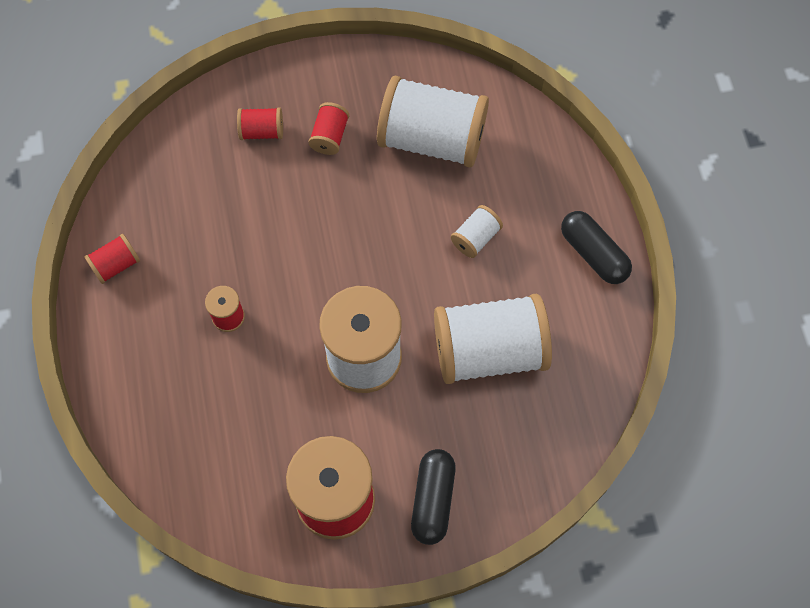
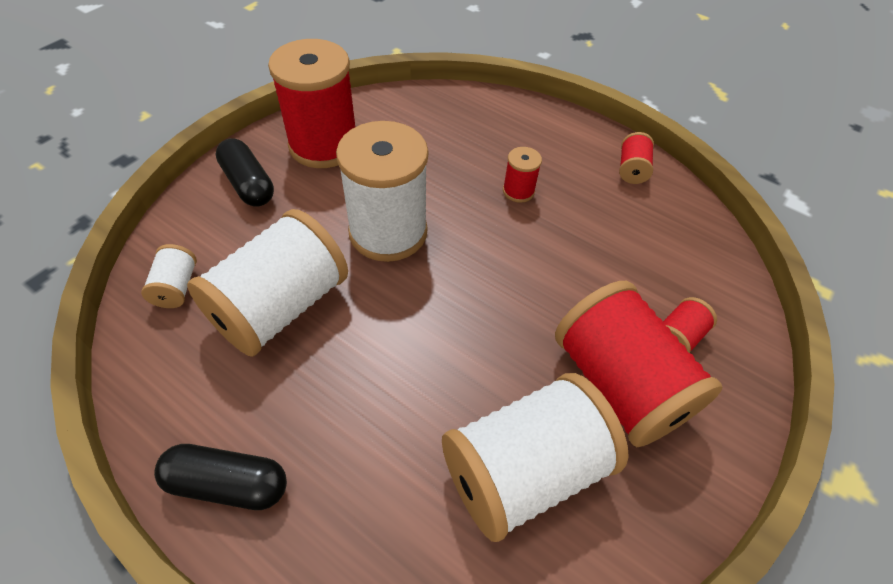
camera: 135 degrees right, 15 degrees down
red spool [308,102,349,155] -> red spool [555,281,722,447], size x2.26
white spool [451,205,503,258] -> white spool moved to [141,244,197,308]

